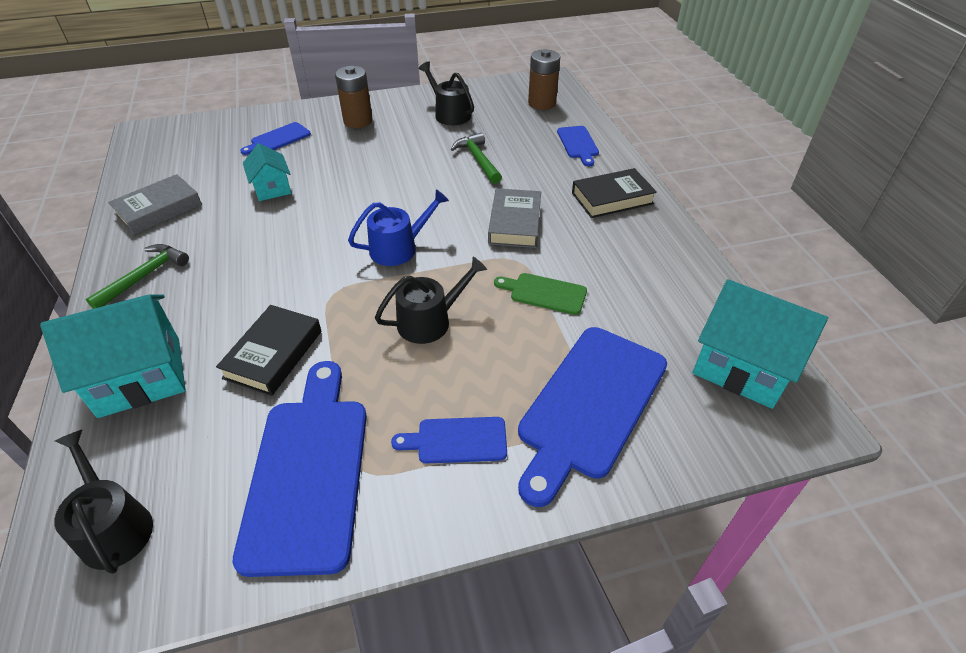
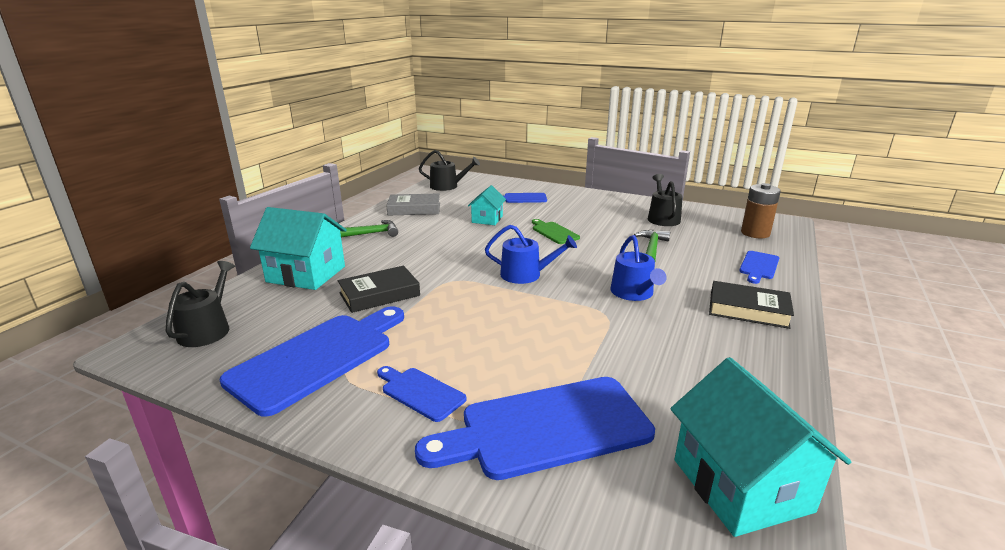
camera: 40 degrees right, 20 degrees down
brown battery [335,66,373,128] -> none
black watering can [375,257,487,344] -> black watering can moved to [419,150,480,191]
grey book [488,188,541,248] -> blue watering can [611,235,667,301]
green cutting board [494,273,587,315] -> green cutting board moved to [532,219,580,244]

